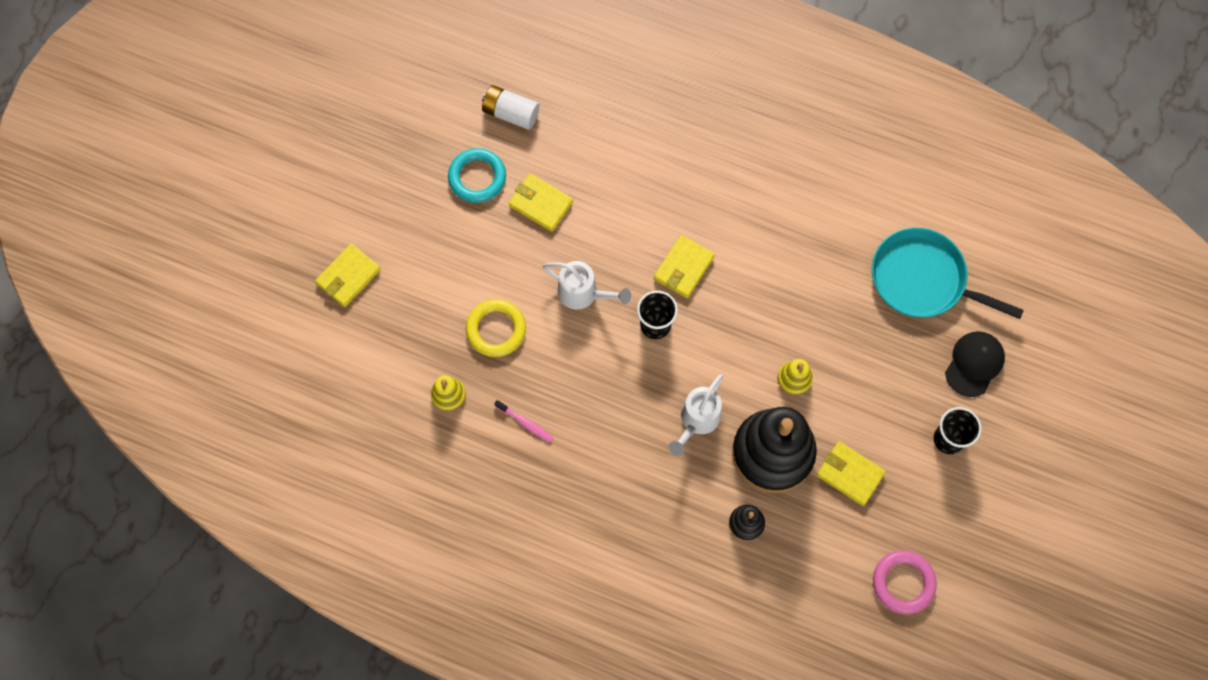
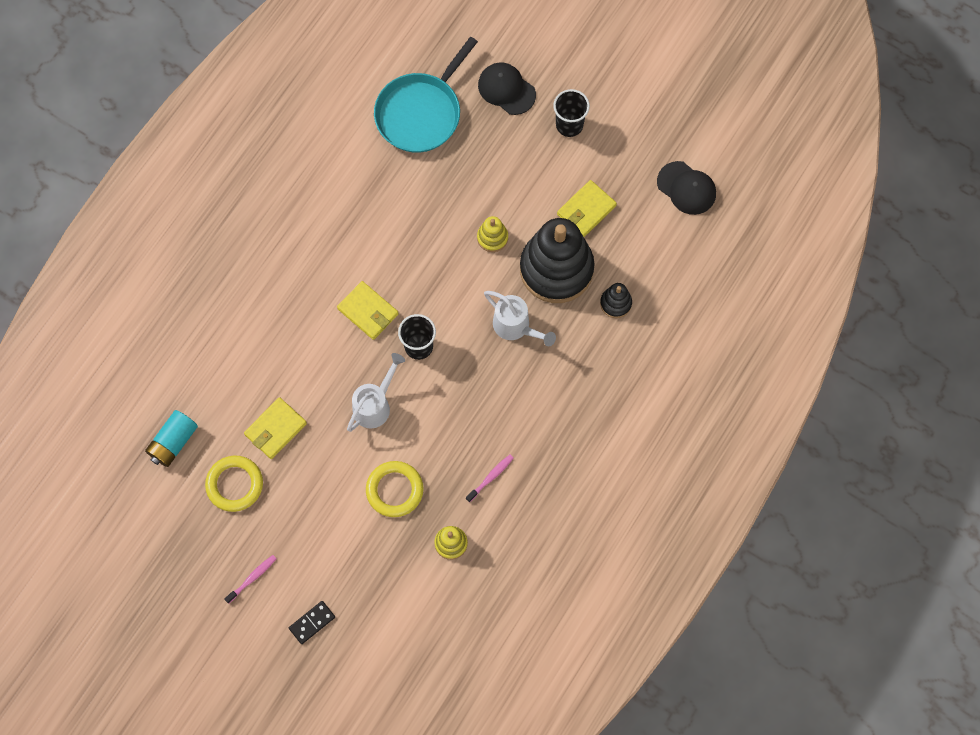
camera: 80 degrees left, 0 degrees up
yellow wallet [315,244,381,307] -> black domino [289,601,335,644]
turquoise ring [448,148,506,203] -> yellow ring [205,456,263,512]
white battery [482,85,540,130] -> turquoise battery [145,410,198,467]
pink ring [873,550,937,614] -> black cap [657,161,716,215]
none -> pink toothbrush [224,555,277,603]

